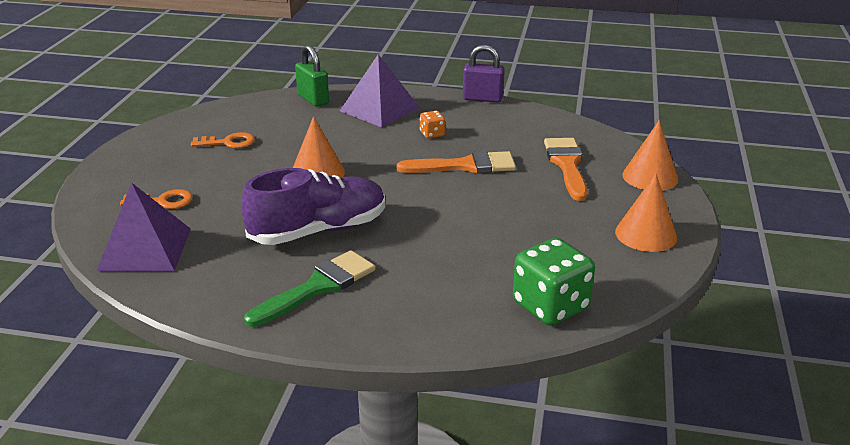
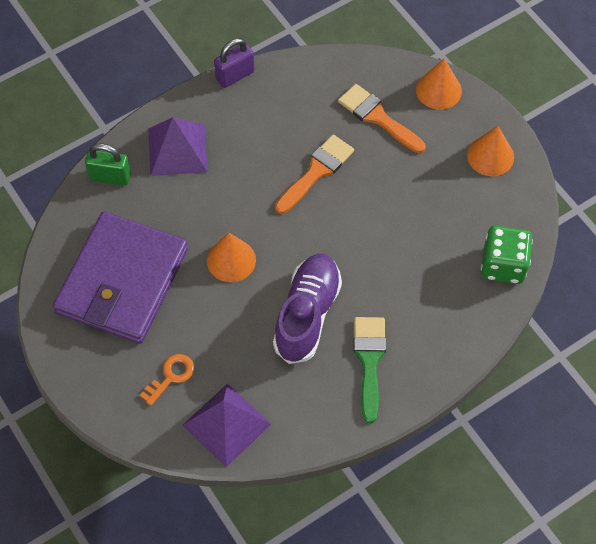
camera: 45 degrees left, 30 degrees up
orange key [191,132,255,149] -> purple wallet [53,212,188,344]
orange dice [420,111,445,138] -> none

